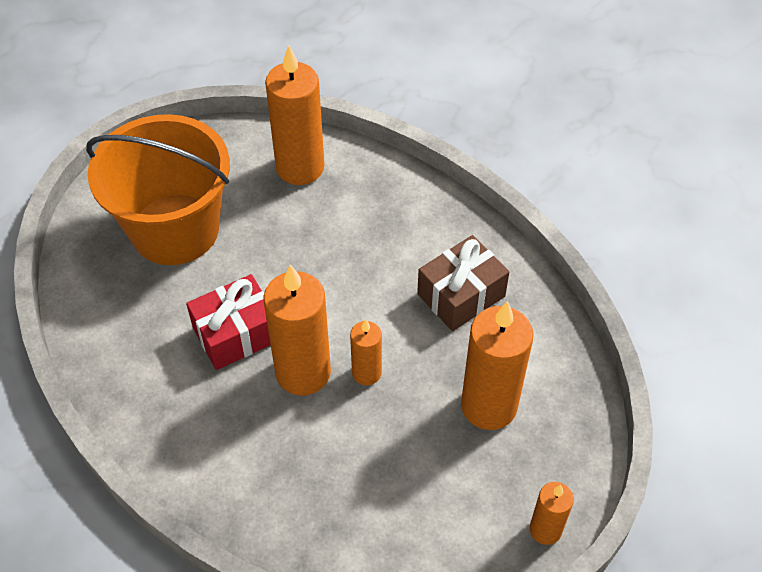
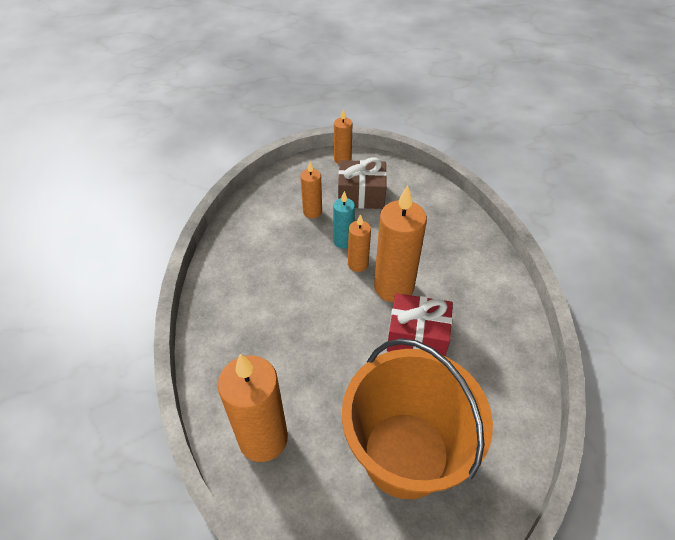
camera: 140 degrees left, 5 degrees down
brown gift [417,235,509,331] -> brown gift moved to [338,158,387,209]
orange candle [461,301,534,430] -> orange candle [301,162,322,218], size x0.54
none -> turquoise candle [333,191,355,249]

